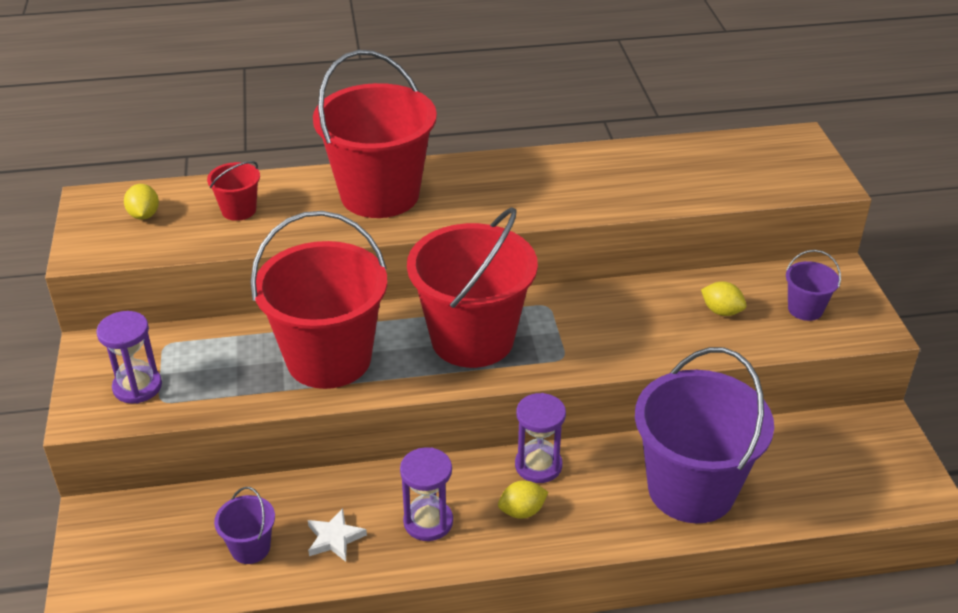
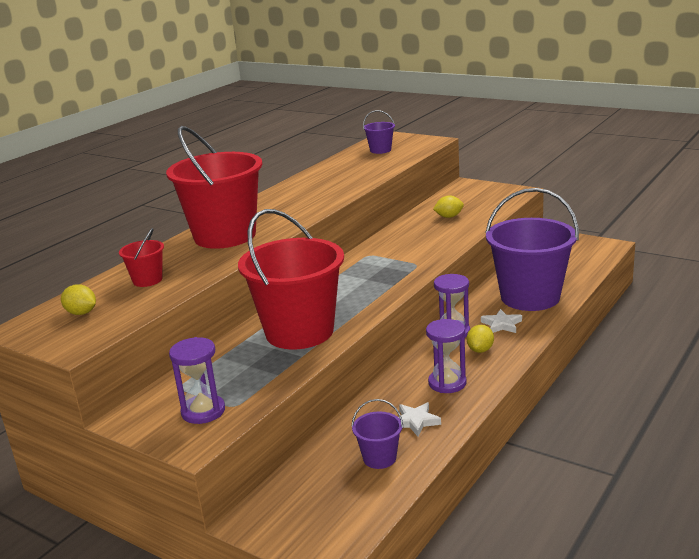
camera: 45 degrees left, 15 degrees down
red bucket [407,207,538,368] -> none
purple bucket [786,250,841,321] -> purple bucket moved to [363,110,395,154]
none -> white star [481,309,522,333]

